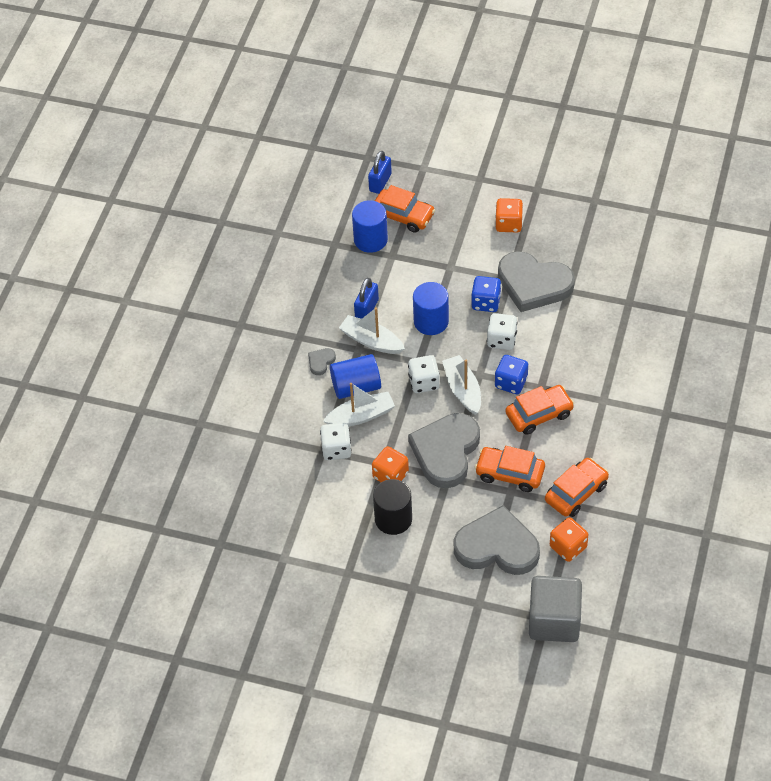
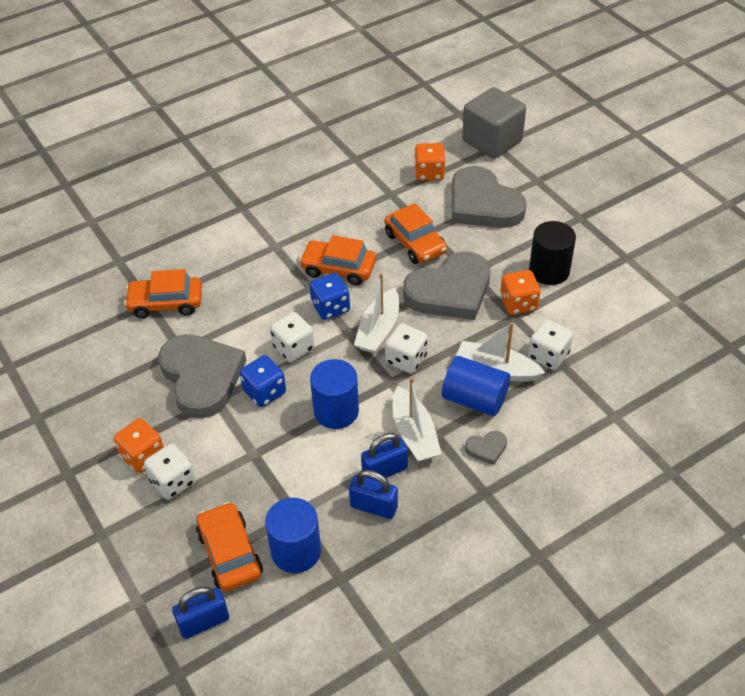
camera: 140 degrees left, 5 degrees down
orange car [545,458,609,517] -> orange car moved to [124,269,202,318]
none -> white dice [144,444,195,500]
none -> blue padlock [349,470,398,519]

